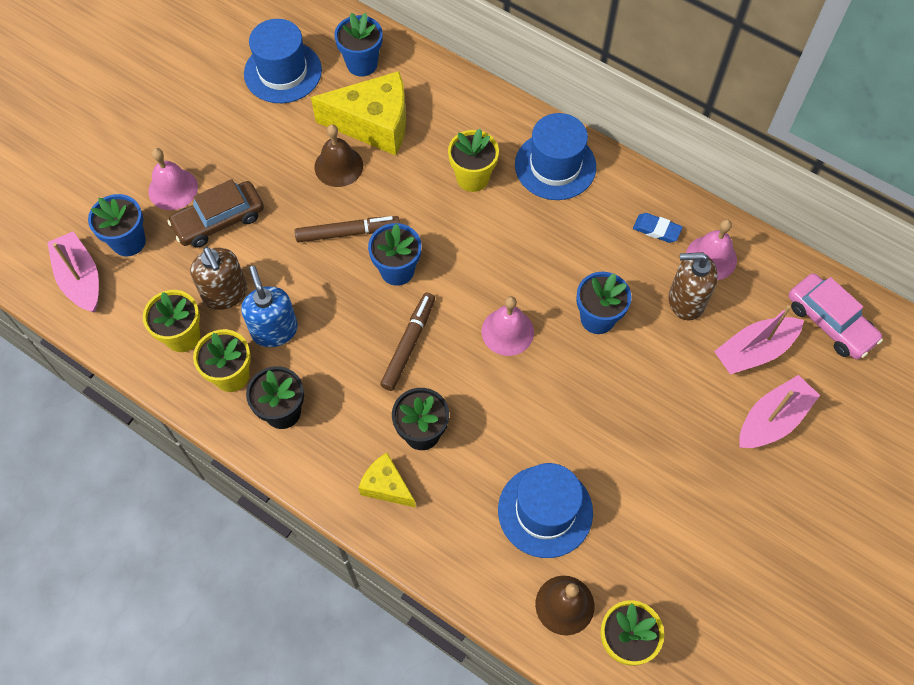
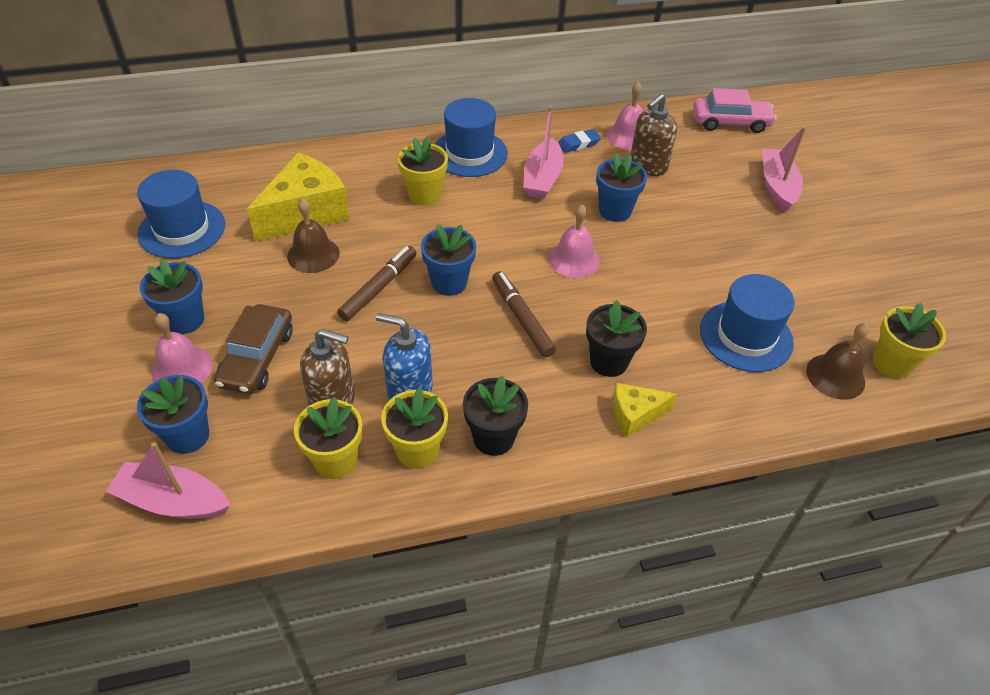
camera: 50 degrees left, 15 degrees down
blue flower pot [334,13,383,77] -> blue flower pot moved to [140,259,204,334]
pink boat [714,305,804,374] -> pink boat moved to [523,106,564,199]

